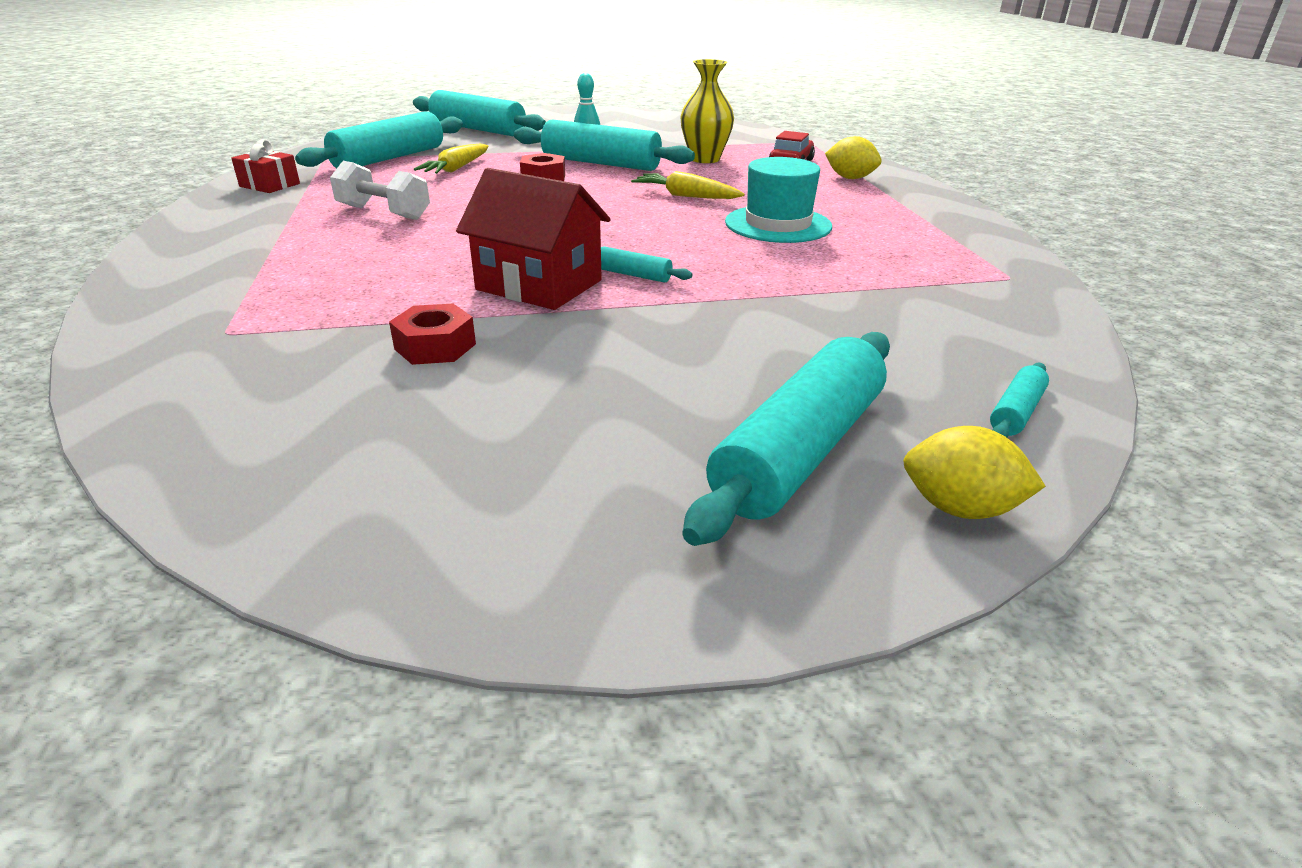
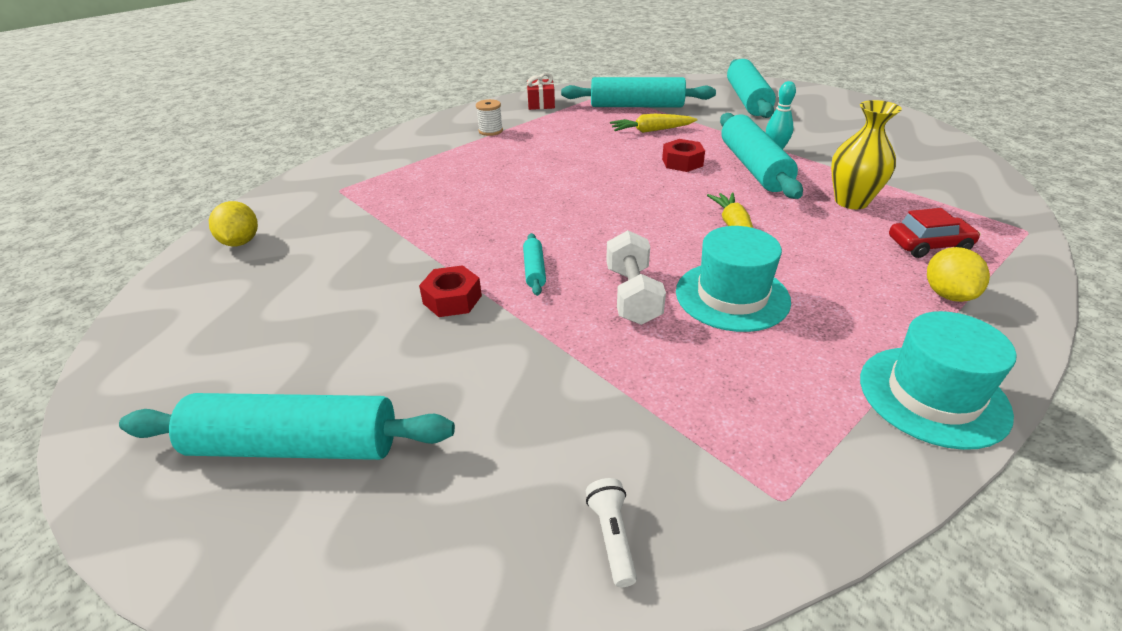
camera: 60 degrees right, 5 degrees up
white dumbbell [330,161,430,220] -> white dumbbell moved to [606,230,666,325]
red nut [389,304,476,365] -> red nut moved to [419,265,482,317]
red house [456,168,611,310] -> none
yellow lemon [903,426,1046,519] -> yellow lemon moved to [209,201,258,246]
turquoise rolling pin [990,363,1049,437] -> none
none -> white spool [476,99,503,136]
none -> white flashlight [586,478,637,587]
none -> turquoise hat [860,311,1016,450]

